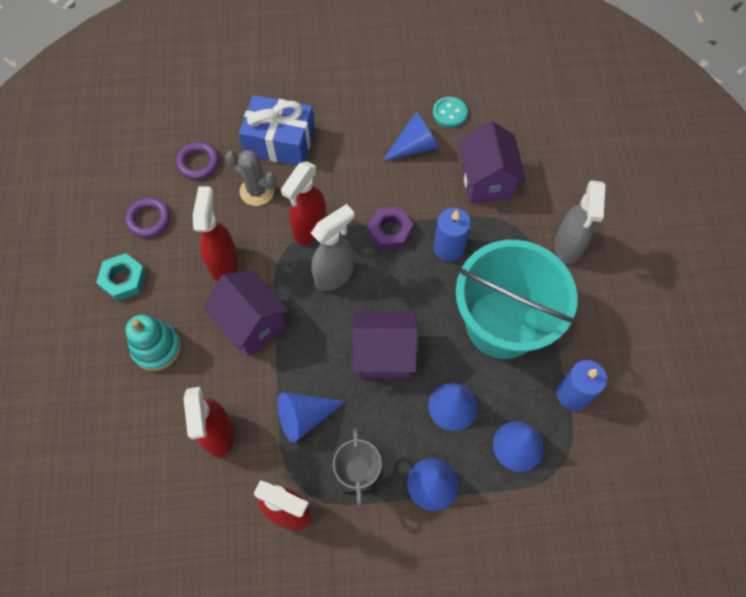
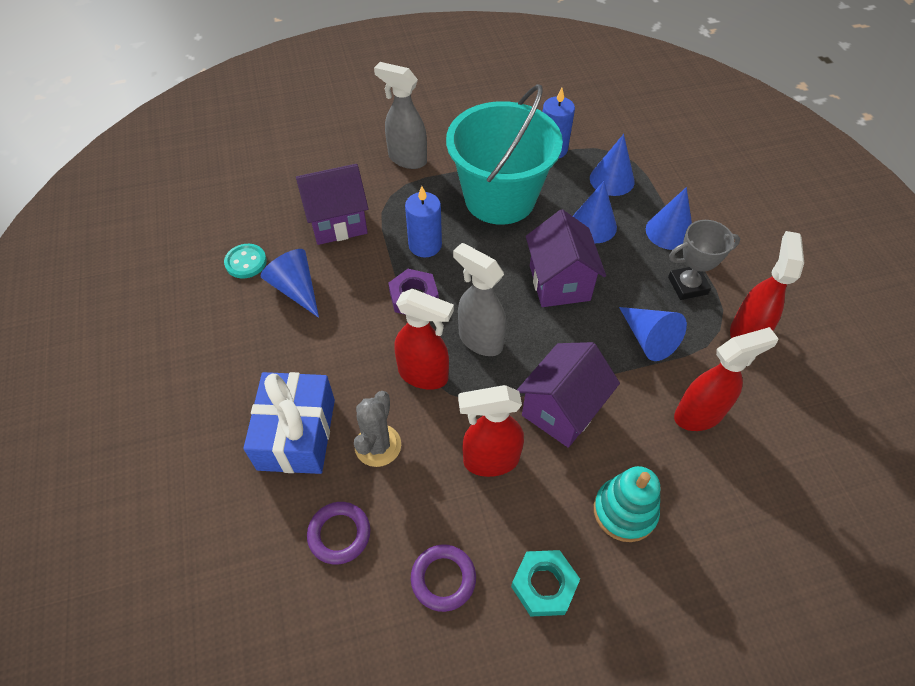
camera: 100 degrees left, 10 degrees down
grey spray bottle [554,180,605,264] -> grey spray bottle turned 150 degrees counterclockwise [374,62,427,169]

